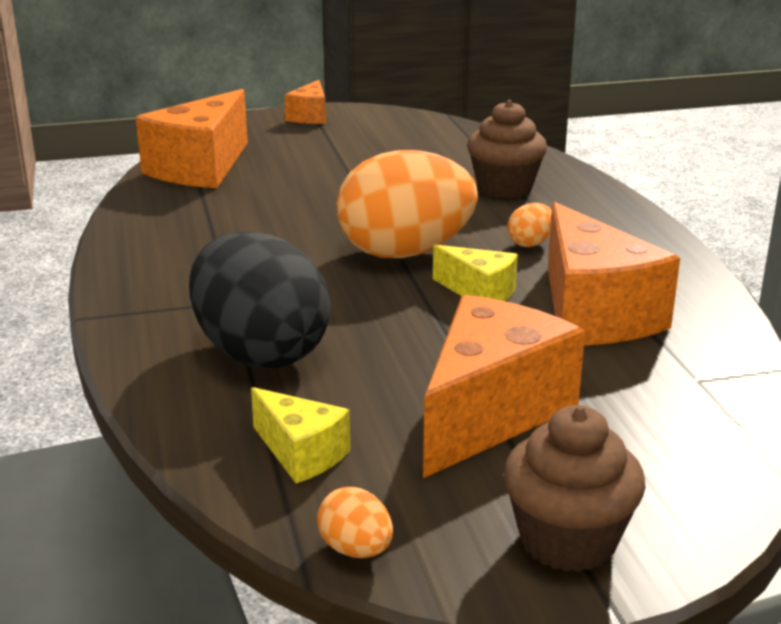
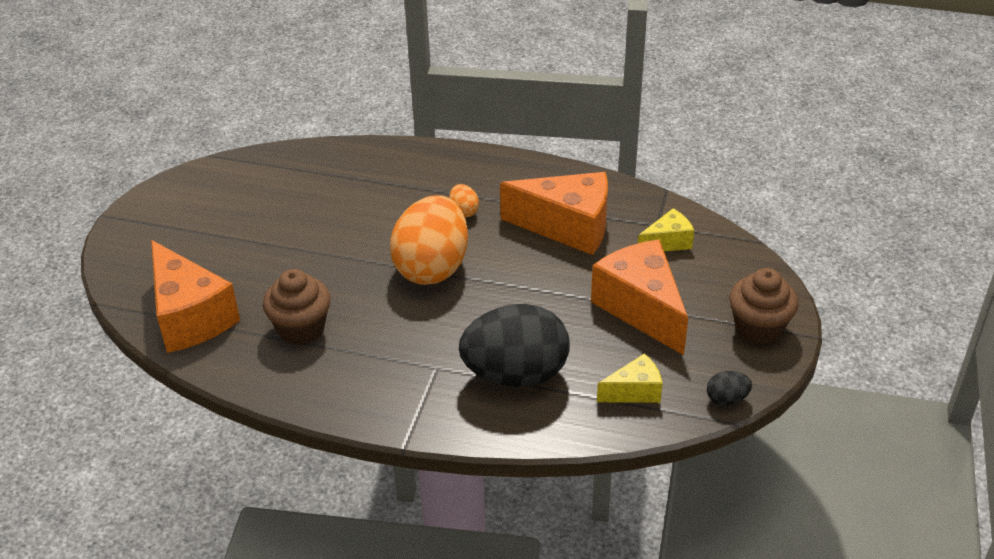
camera: 60 degrees left, 15 degrees up
orange cheese [284,80,326,124] -> none
orange egg [317,487,393,558] -> black egg [707,371,752,406]
yellow cheese [433,245,518,301] -> yellow cheese moved to [638,208,694,251]
brown cupcake [467,100,547,198] -> brown cupcake moved to [263,269,331,345]

